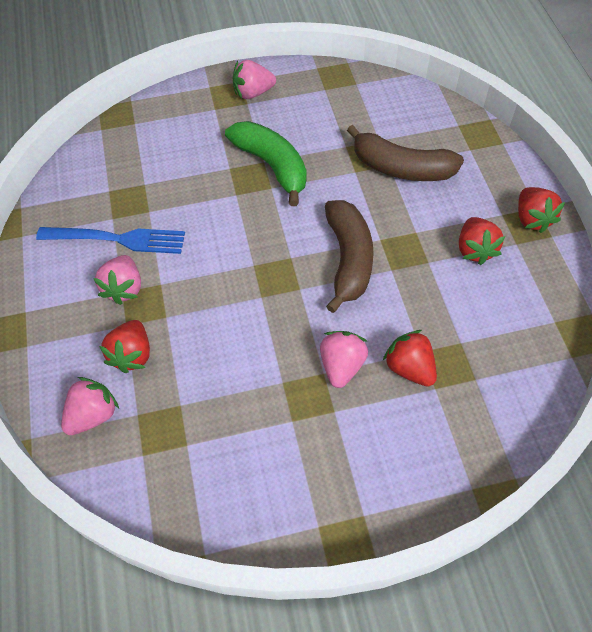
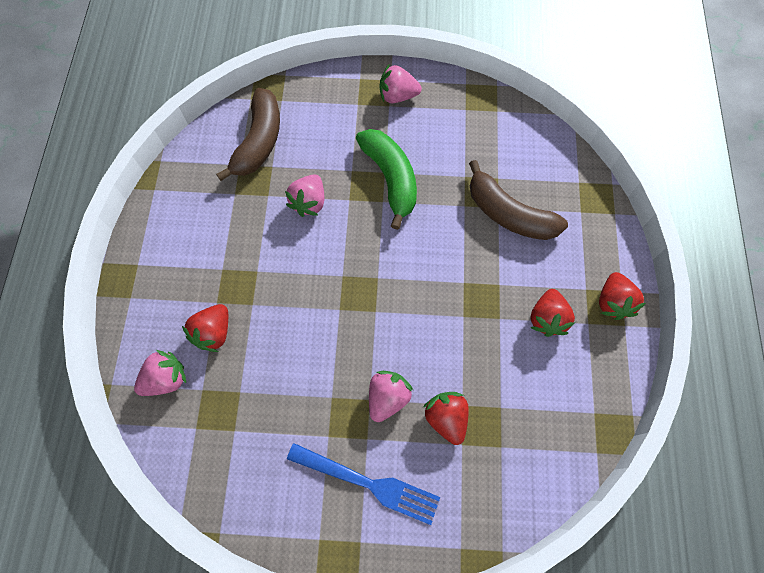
camera: 15 degrees right, 10 degrees up
blue fork [36,227,185,254] -> blue fork moved to [287,443,440,525]
pink strawberry [93,255,141,305] -> pink strawberry moved to [285,174,324,217]
brown banana [325,200,374,313] -> brown banana moved to [216,88,280,181]

